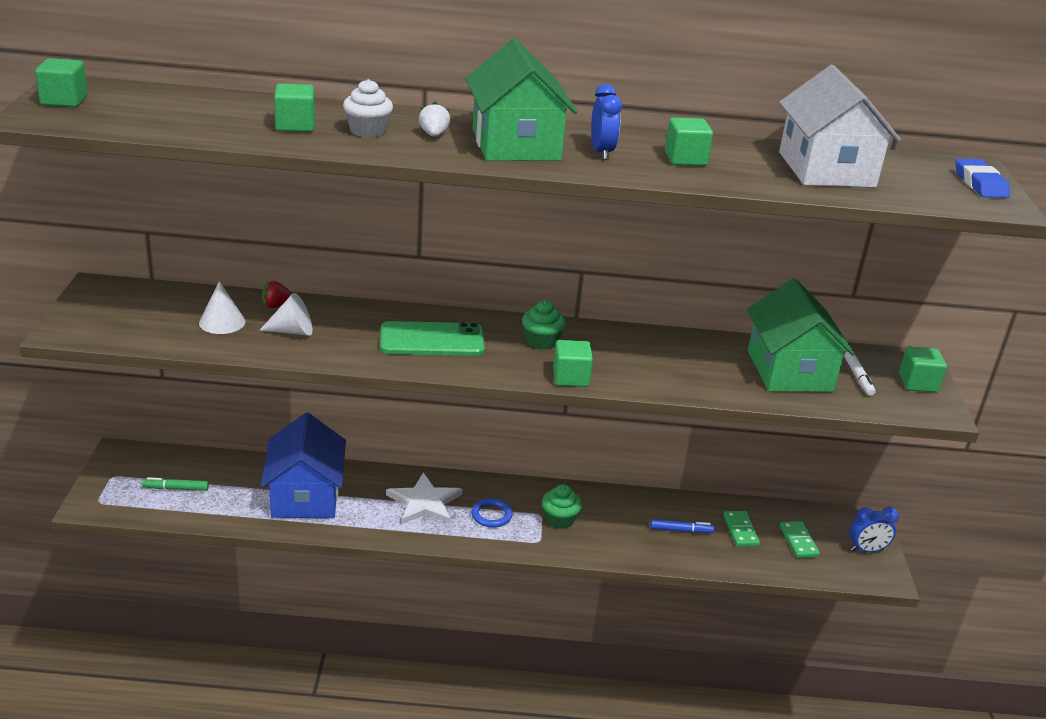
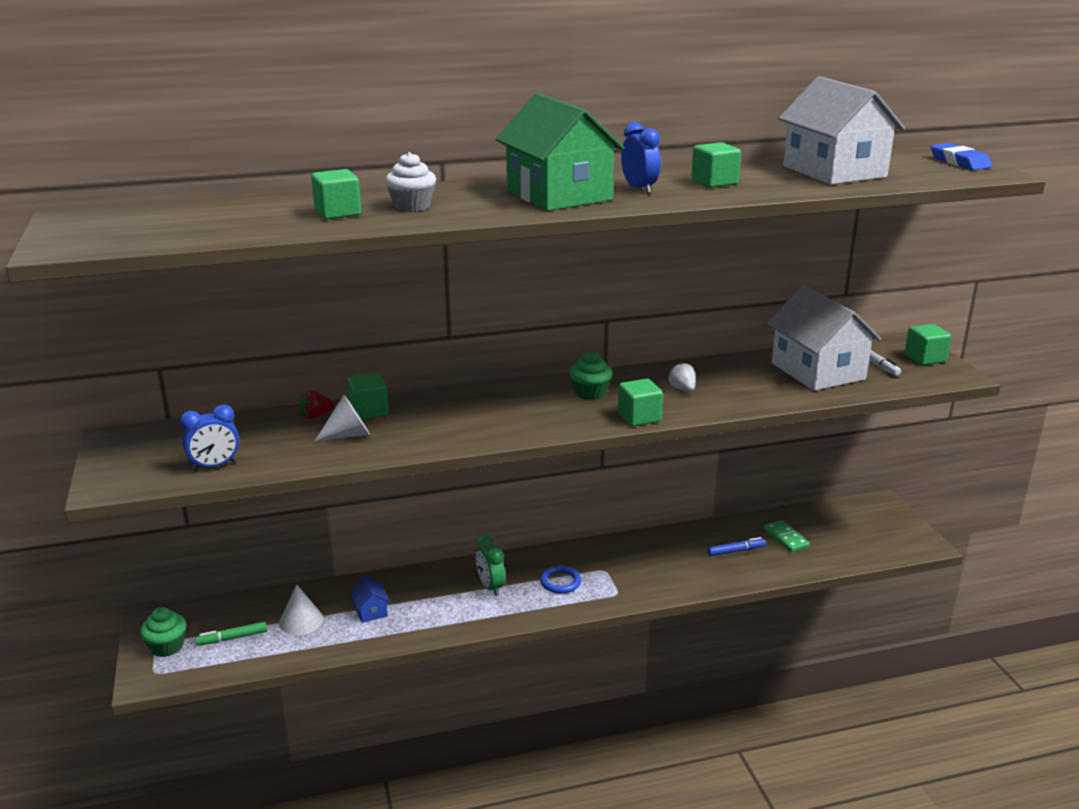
camera: 15 degrees left, 5 degrees down
green cube [35,58,88,107] -> green cube moved to [347,373,389,419]
white cone [199,281,246,334] -> white cone moved to [279,584,323,635]
blue house [261,413,346,518] -> blue house [350,575,390,623], size x0.41
green phone [380,321,485,356] -> none
white star [386,472,462,524] -> green clock [476,534,505,596]
white strawberry [419,102,450,137] -> white strawberry moved to [667,361,695,392]
green cupcake [542,484,582,529] -> green cupcake moved to [140,607,187,657]
green house [747,278,855,392] -> white house [767,285,881,391]
green domino [780,521,820,558] -> none
blue clock [849,507,899,552] -> blue clock moved to [180,405,240,471]

